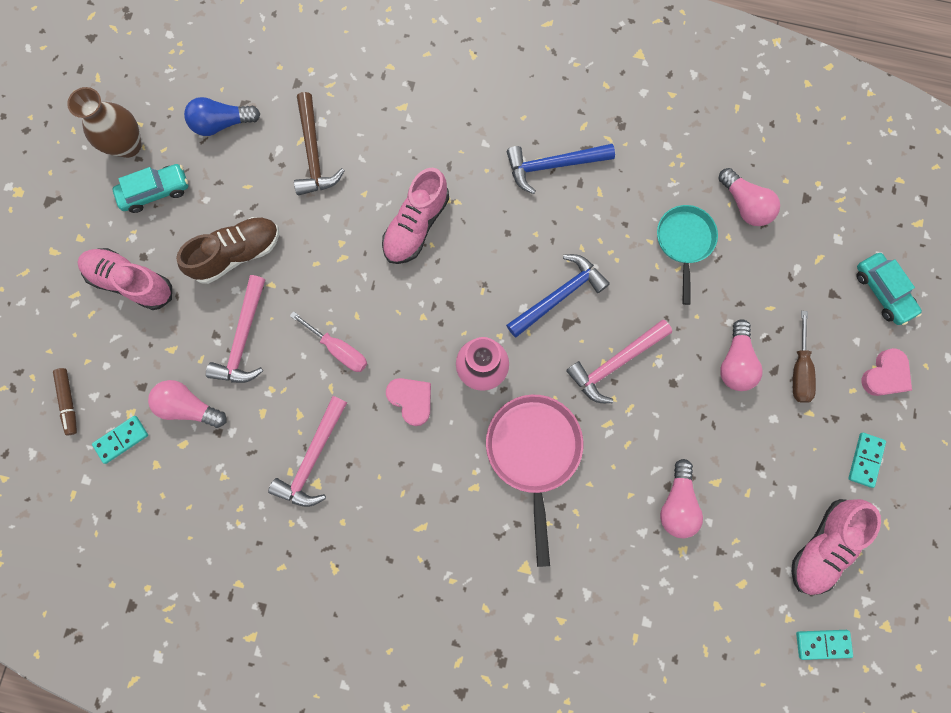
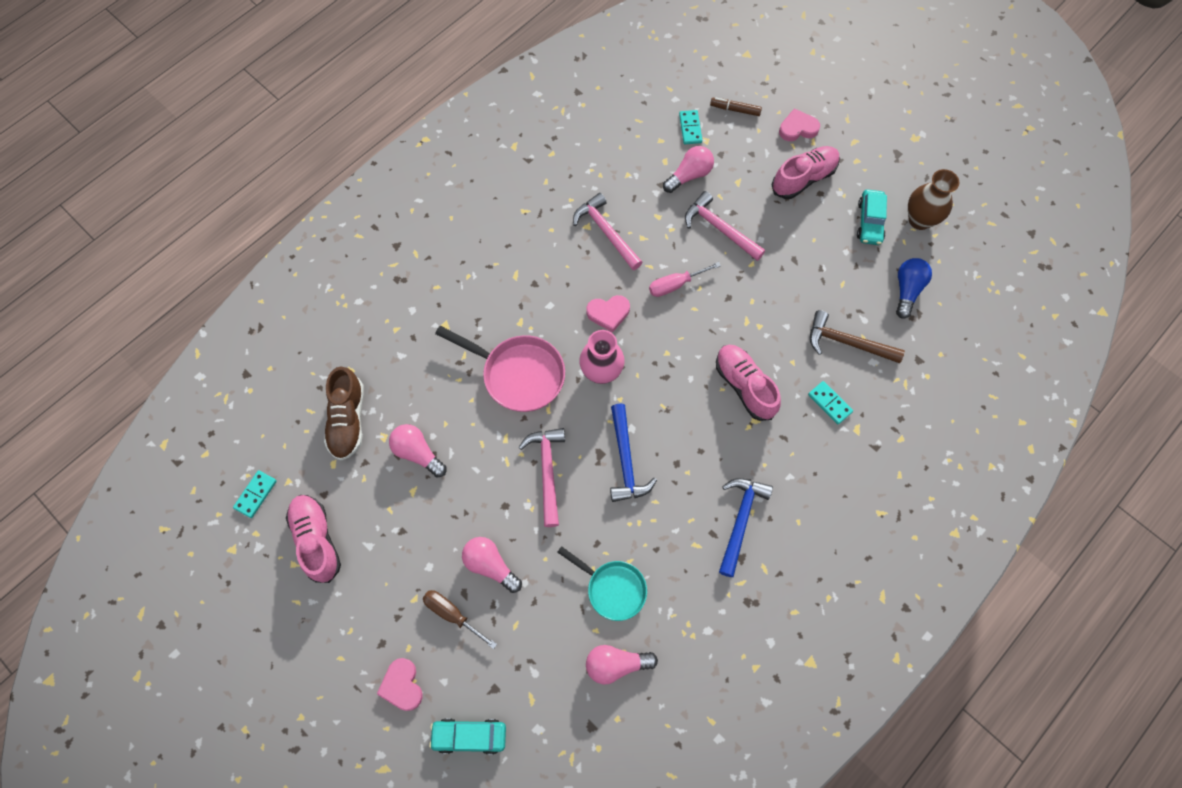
camera: 120 degrees right, 10 degrees down
brown shoe [176,217,279,284] -> brown shoe moved to [324,366,364,461]
turquoise domino [848,433,886,488] -> turquoise domino moved to [808,381,853,424]
none -> pink heart [779,108,820,141]

